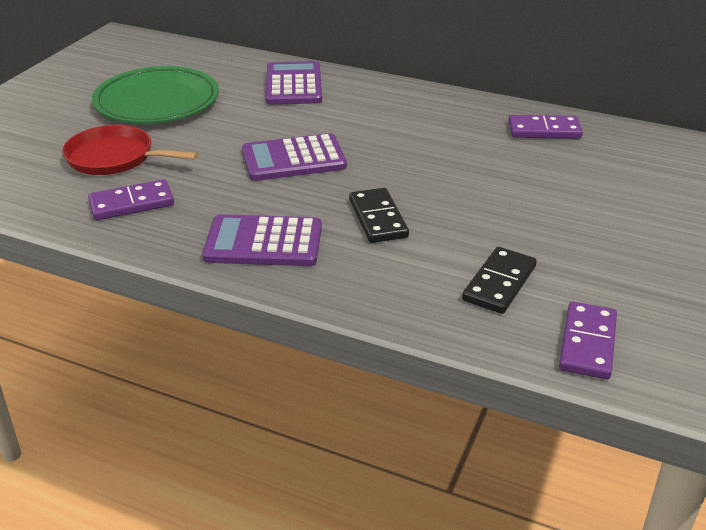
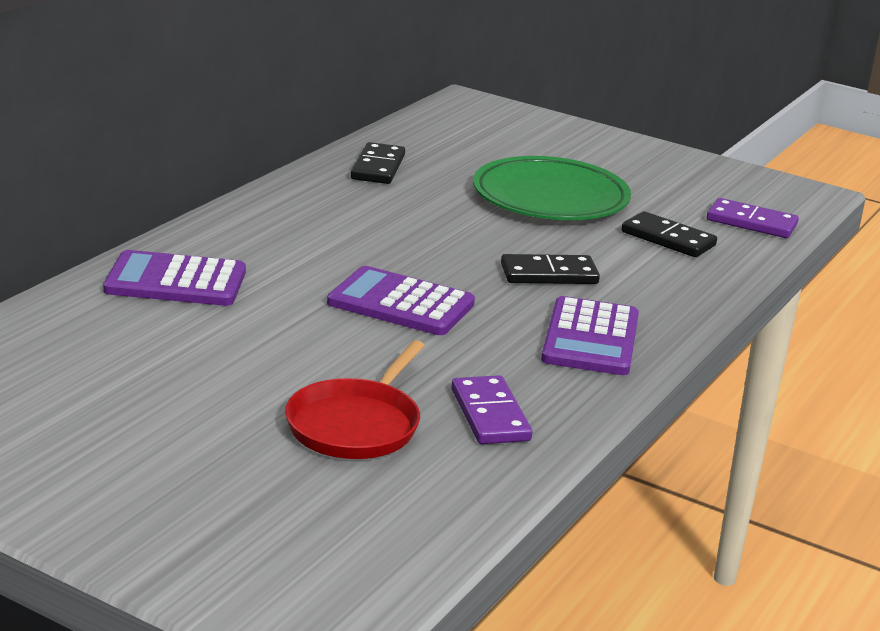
camera: 85 degrees left, 10 degrees down
green plate [92,66,219,124] -> green plate moved to [473,156,631,220]
purple calculator [242,133,347,181] -> purple calculator turned 120 degrees clockwise [327,266,475,335]
purple domino [508,115,583,139] -> black domino [351,142,405,184]

